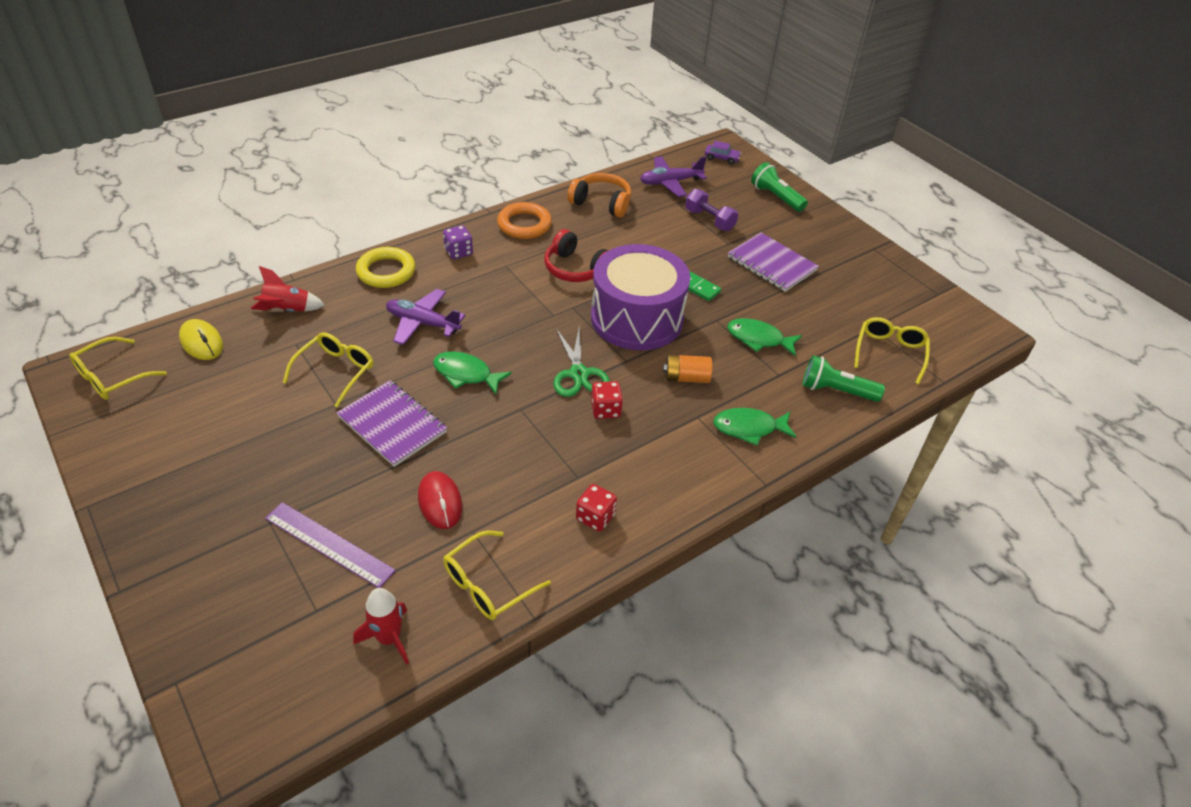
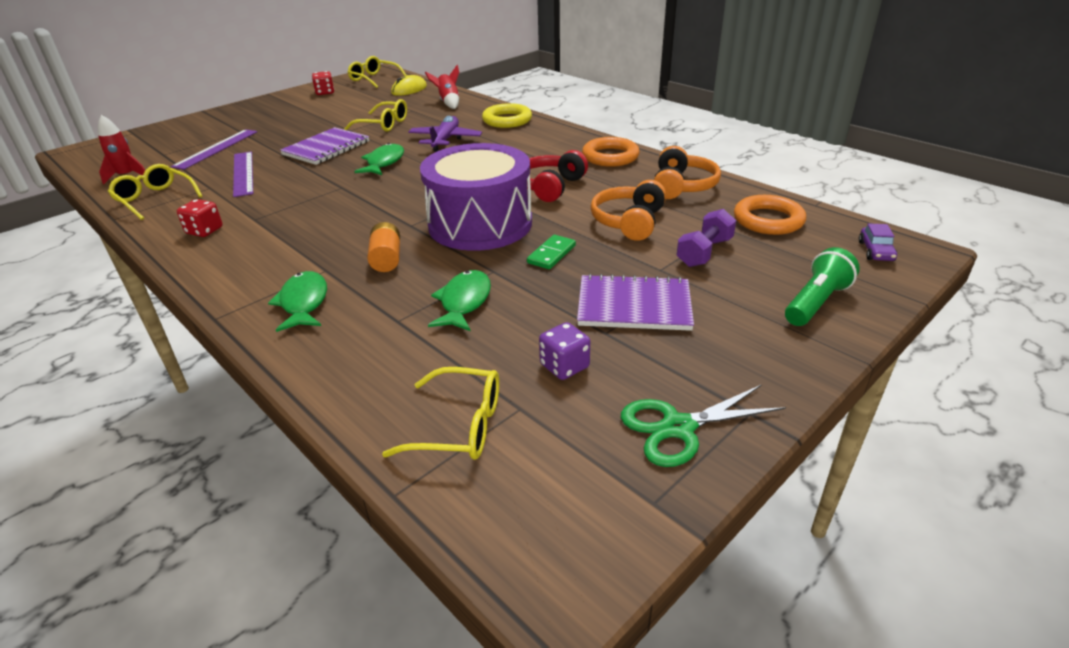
camera: 85 degrees right, 10 degrees down
red mouse [418,471,462,529] -> purple ruler [233,151,253,197]
purple dice [443,225,473,259] -> purple dice moved to [539,322,590,380]
green scissors [553,327,610,397] -> green scissors moved to [621,384,786,467]
red dice [591,381,623,419] -> red dice moved to [312,71,334,95]
purple plane [640,157,707,197] -> orange ring [734,195,806,235]
purple notebook [728,232,819,292] -> purple notebook turned 60 degrees clockwise [577,274,694,331]
green flashlight [803,355,885,402] -> none
none -> orange headphones [591,180,666,241]

